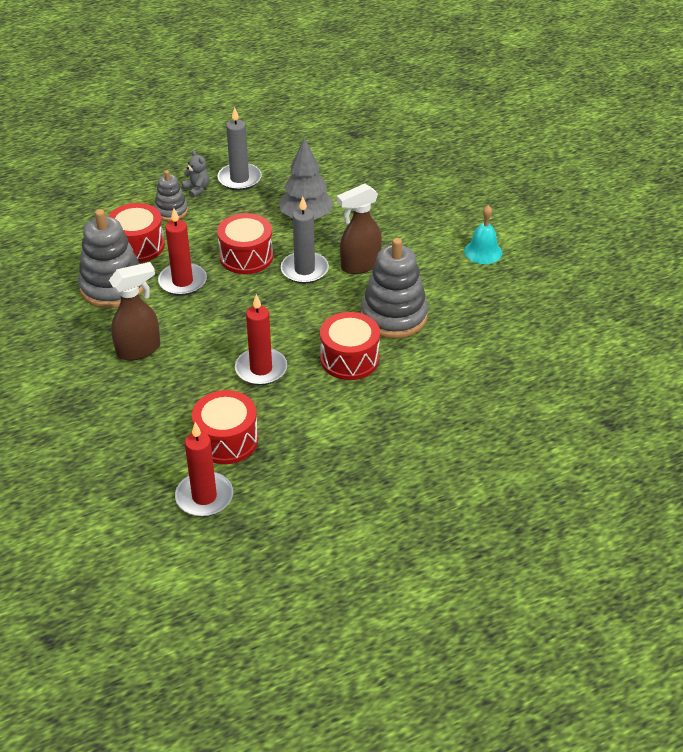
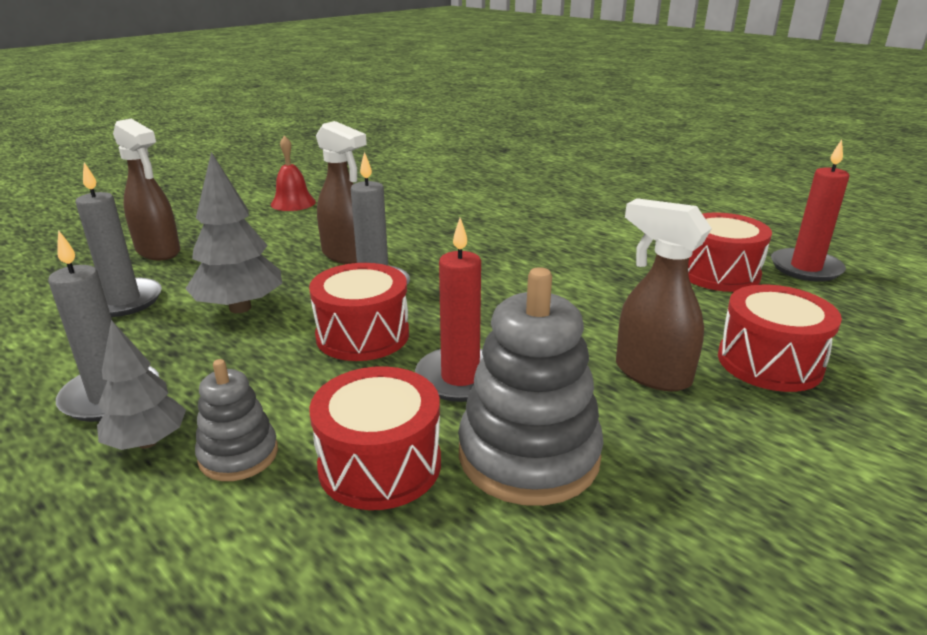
camera: 110 degrees left, 15 degrees down
grey teddy bear [182,151,209,198] -> grey tree [97,320,186,450]
red candle [235,294,287,385] -> none
red drum [320,312,380,380] -> red drum moved to [718,285,842,392]
grey stacking toy [361,238,428,339] -> none
turquoise bell [464,205,502,264] -> red bell [271,135,316,211]
none -> grey candle [75,162,162,317]
none -> brown spray bottle [113,119,180,260]

